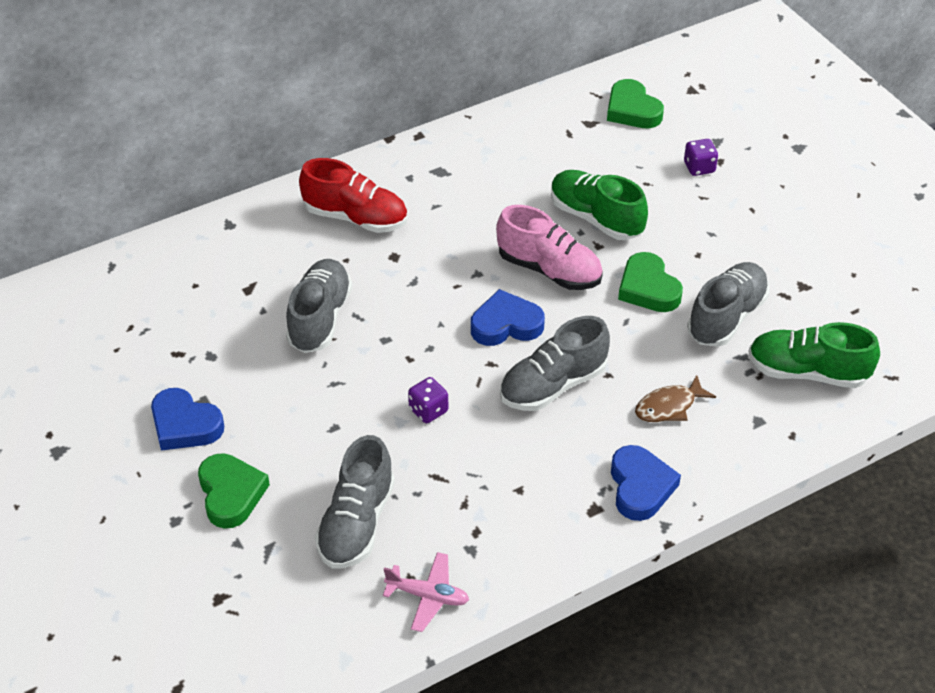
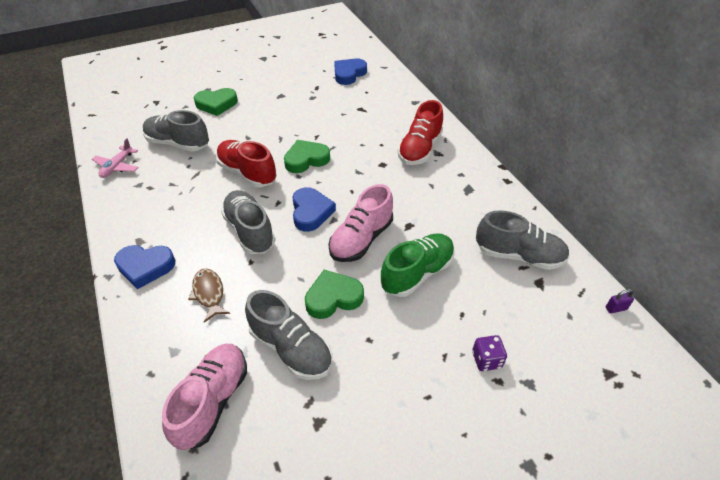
camera: 95 degrees right, 0 degrees up
blue heart [151,388,224,451] -> blue heart moved to [334,59,367,85]
grey shoe [286,259,352,353] -> grey shoe moved to [476,210,570,270]
purple dice [408,377,448,423] -> red shoe [216,140,277,187]
green heart [607,79,664,128] -> green heart moved to [284,140,330,173]
green shoe [748,322,880,388] -> pink shoe [162,344,247,450]
none -> purple padlock [606,289,634,313]

